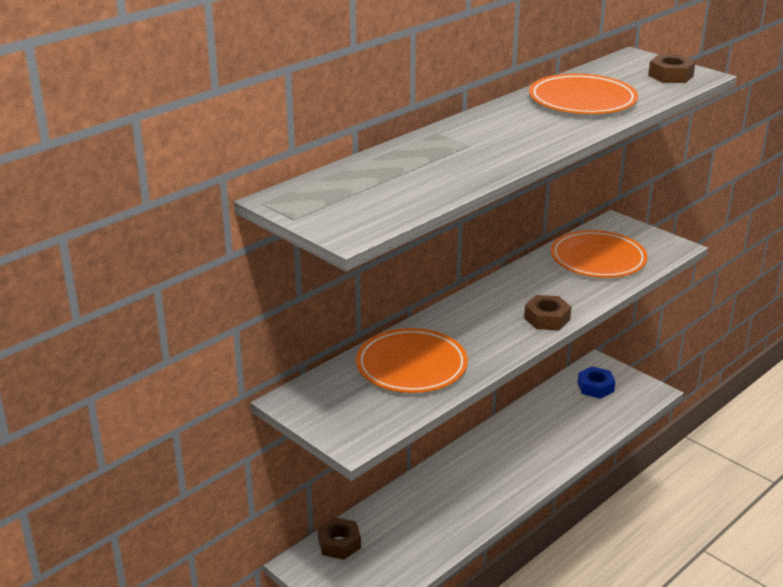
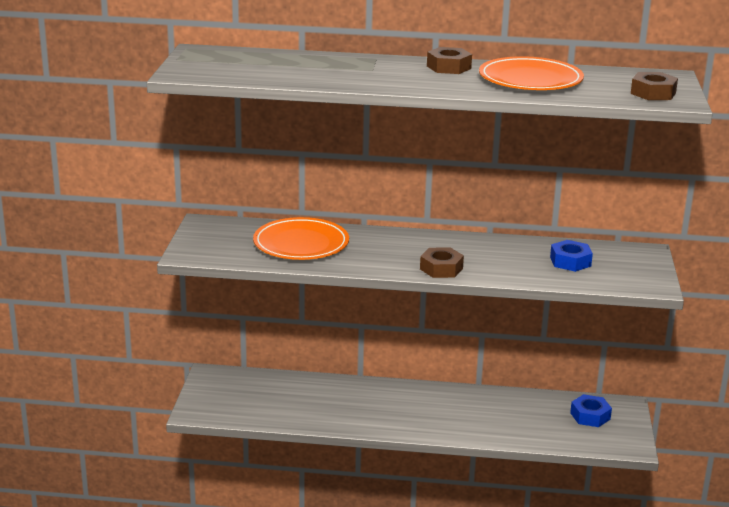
camera: 50 degrees right, 5 degrees down
brown nut [318,517,361,560] -> brown nut moved to [427,47,472,74]
orange plate [551,230,648,278] -> blue nut [550,240,593,272]

